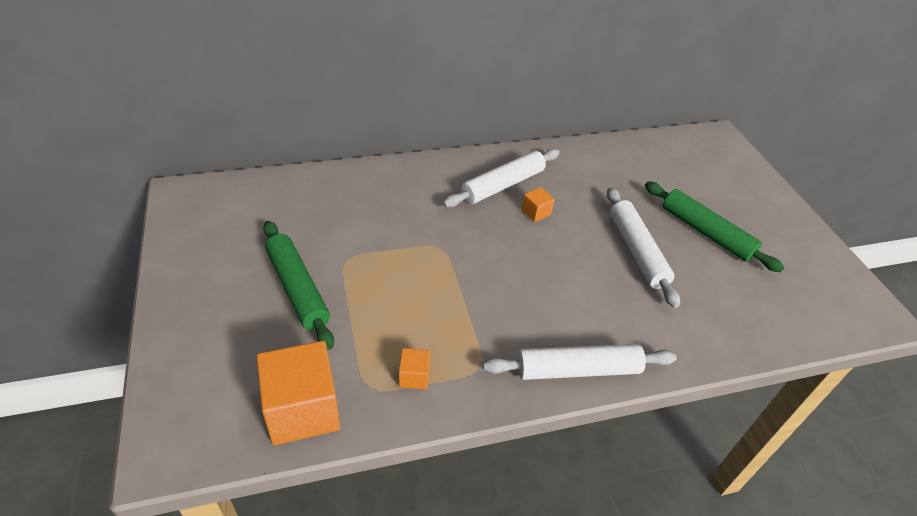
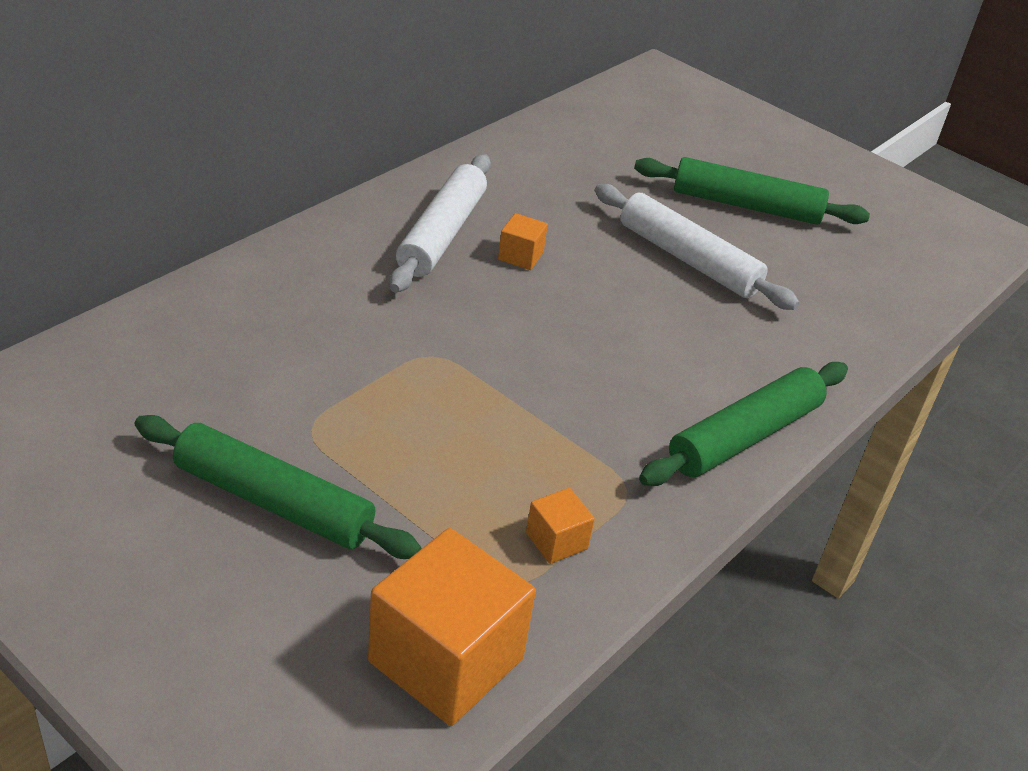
camera: 35 degrees left, 5 degrees down
white rolling pin [483,344,677,380] -> green rolling pin [639,362,848,486]

